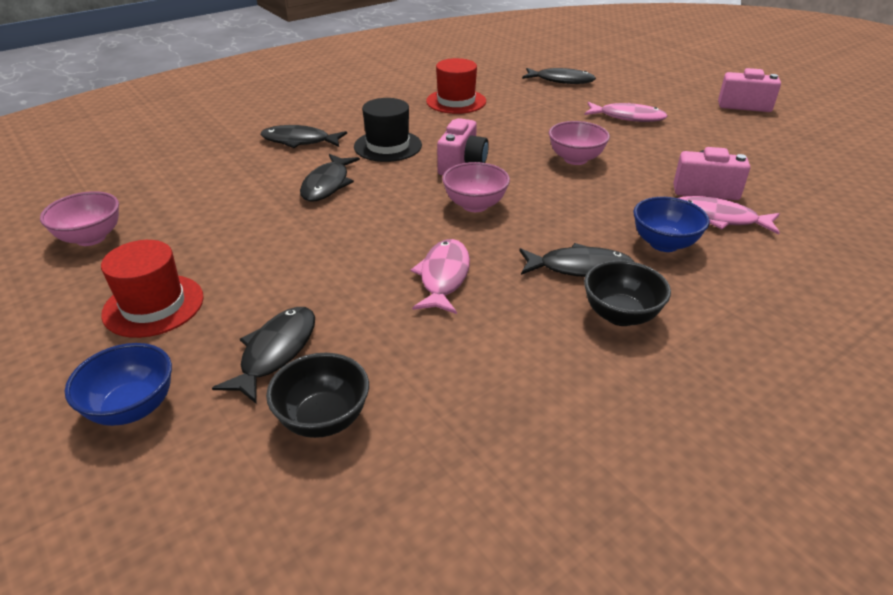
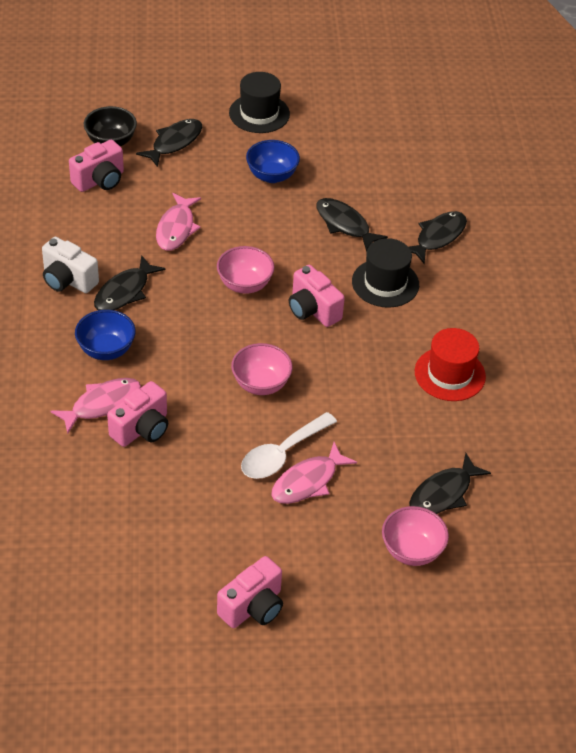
camera: 120 degrees right, 10 degrees up
pink bowl [40,191,119,246] -> pink bowl moved to [382,506,449,566]
blue bowl [65,343,172,426] -> blue bowl moved to [246,140,300,183]
red hat [101,240,204,338] -> black hat [229,72,290,133]
black fish [212,307,315,404] -> black fish turned 105 degrees counterclockwise [136,119,202,167]
pink fish [410,239,470,314] -> pink fish turned 60 degrees clockwise [156,193,201,251]
black bowl [584,260,671,326] -> white camera [42,237,99,293]
none -> pink camera [69,139,124,192]
none -> white spoon [241,412,337,479]

